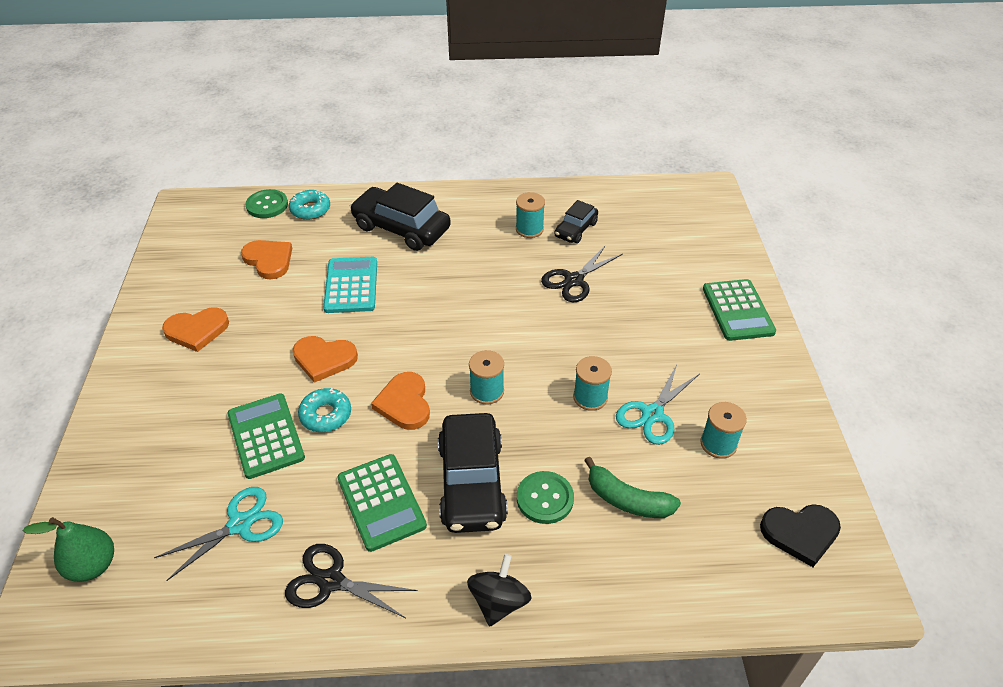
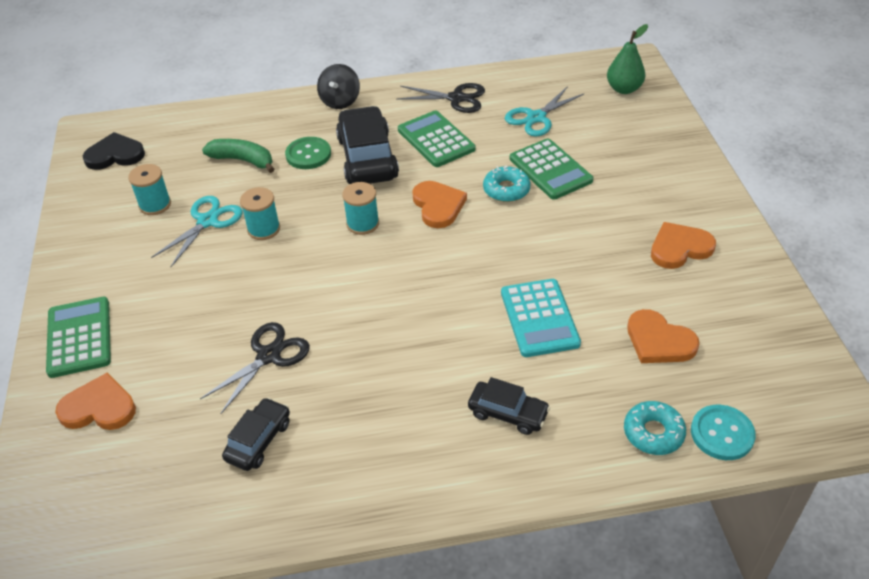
camera: 175 degrees right, 0 degrees up
green button [245,189,288,218] -> turquoise button [691,405,756,460]
orange heart [293,336,358,383] -> orange heart moved to [55,373,136,430]
black car [350,183,451,251] -> black car [468,377,550,435], size x0.55
turquoise spool [516,192,545,238] -> none

